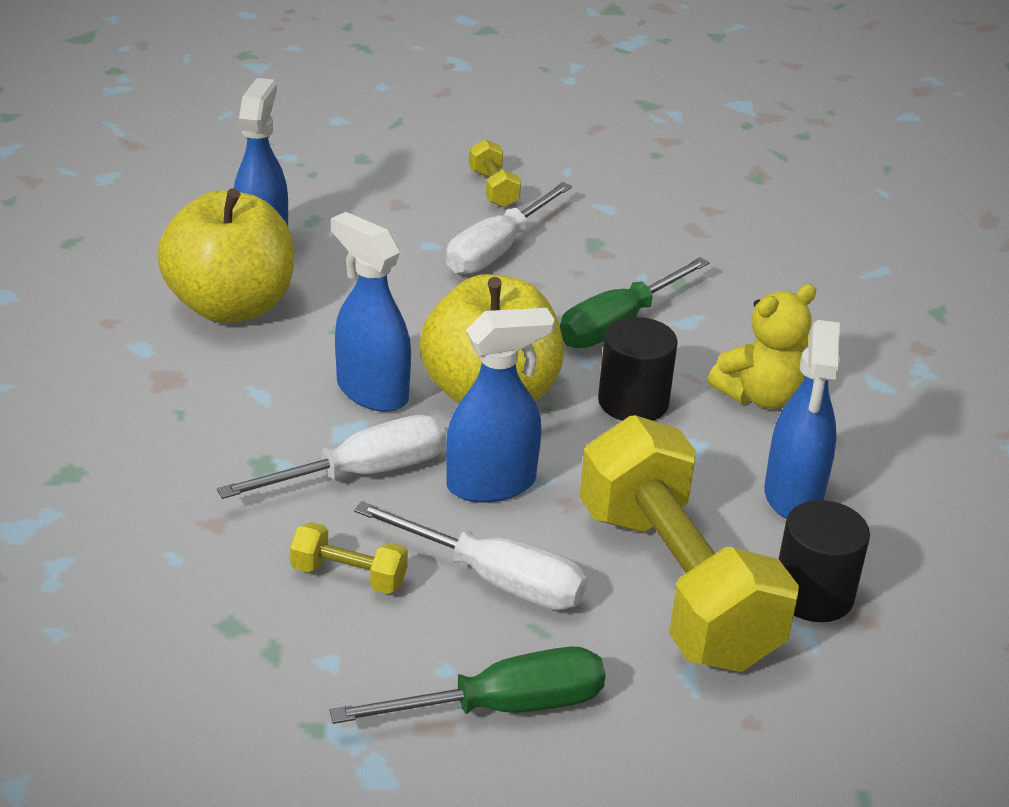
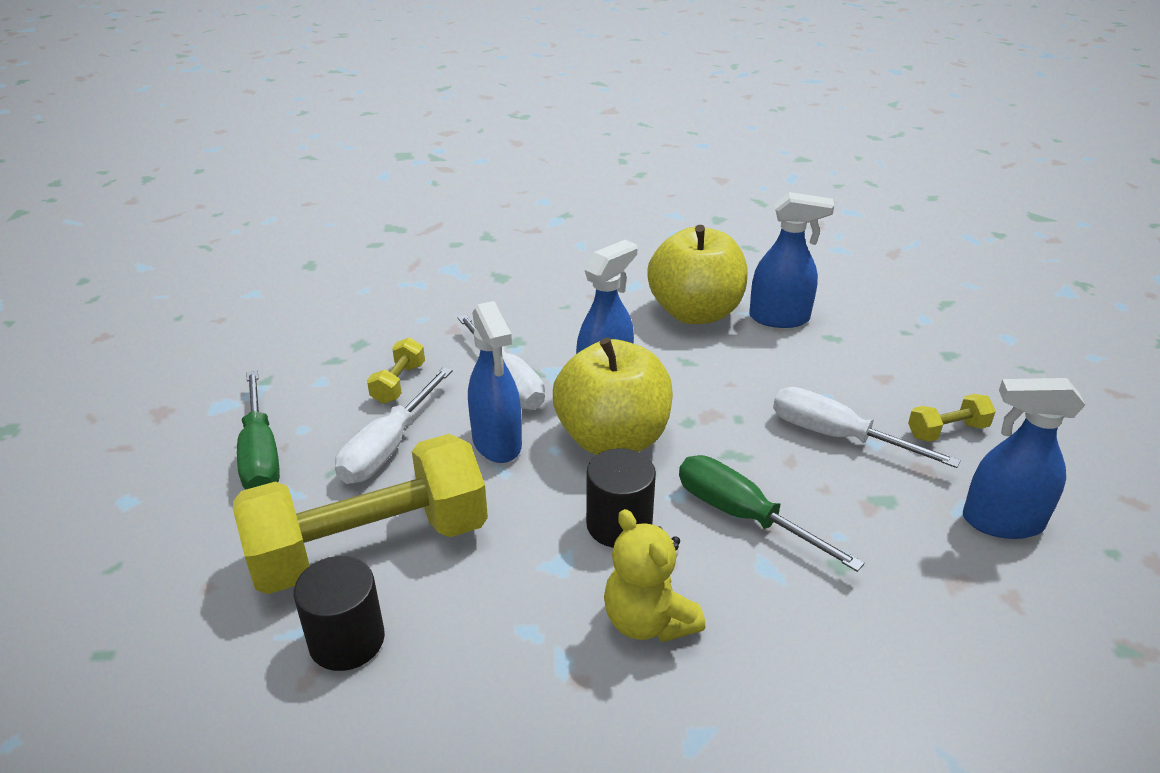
camera: 90 degrees right, 0 degrees up
blue spray bottle [764,320,840,519] -> blue spray bottle moved to [963,378,1085,539]

